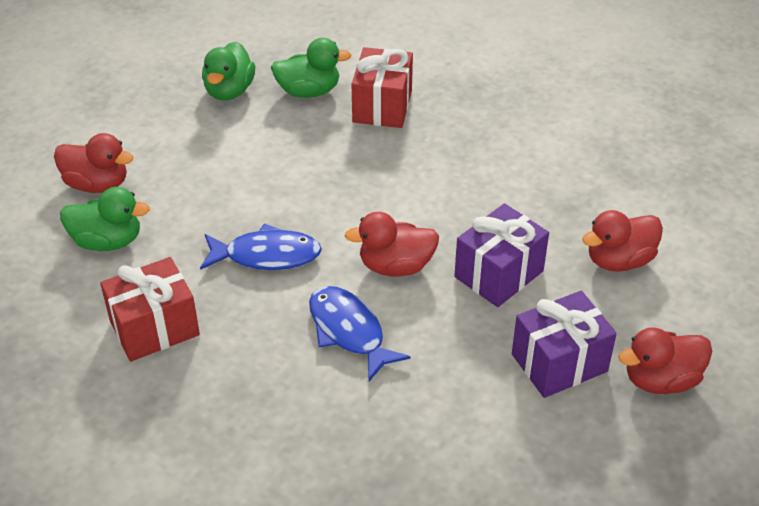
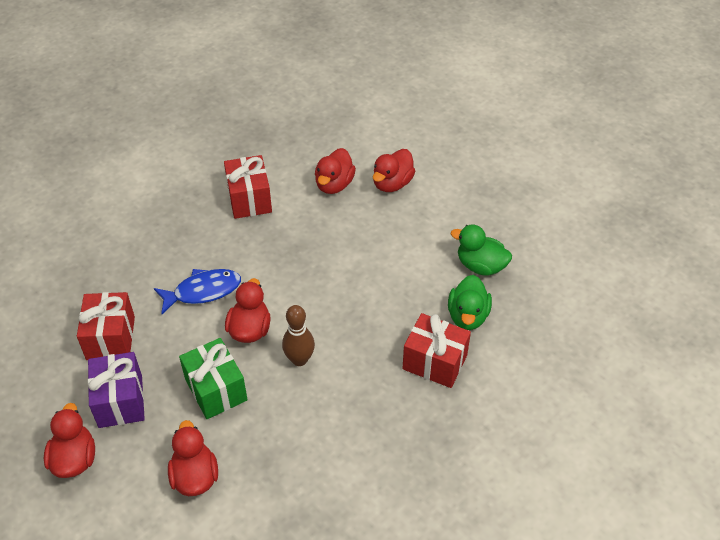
camera: 105 degrees right, 5 degrees up
green duck [60,187,150,251] -> red duck [315,148,356,194]
blue fish [200,223,322,270] -> none
purple gift [454,203,549,307] -> green gift [179,338,248,419]
none -> red gift [77,292,135,360]
none -> brown bowling pin [282,305,315,366]

